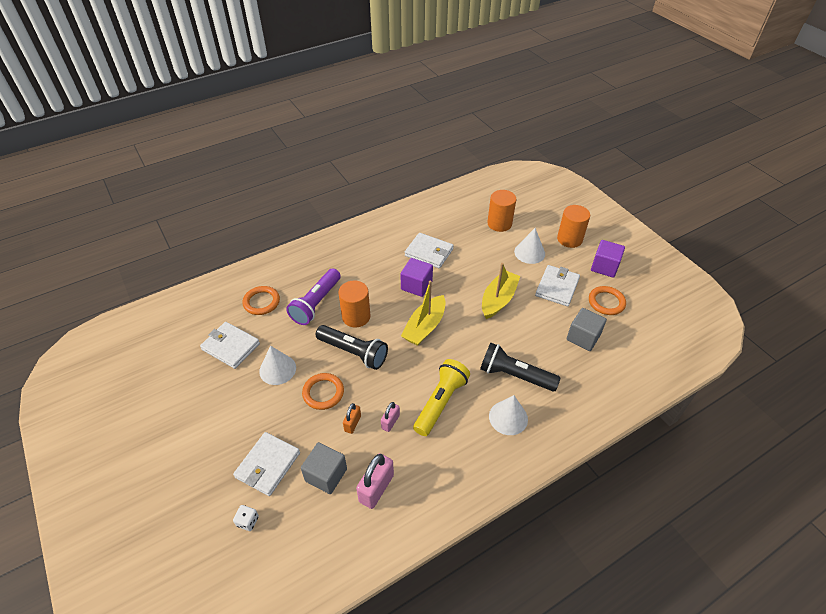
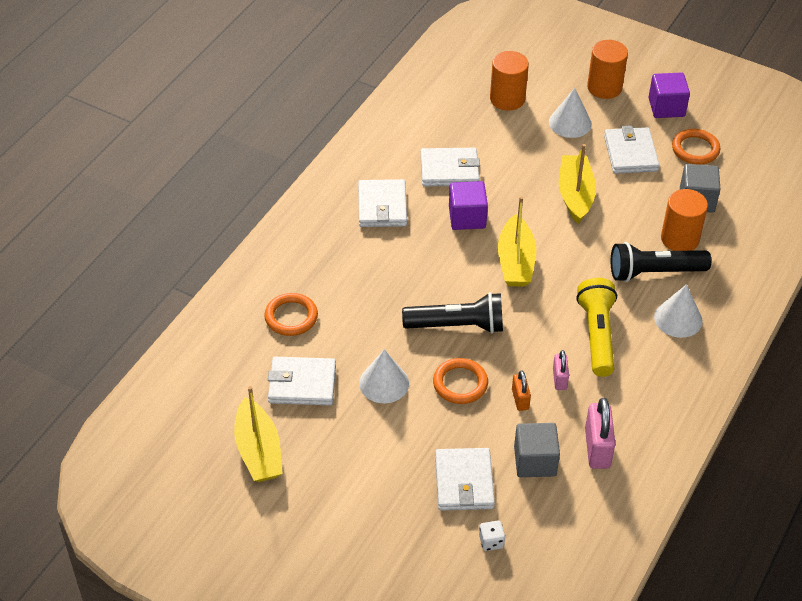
camera: 30 degrees left, 0 degrees up
purple flashlight [286,268,341,325] -> none
orange cylinder [338,280,371,328] -> orange cylinder moved to [661,189,708,251]
none -> yellow boat [234,386,283,482]
none -> white wallet [358,179,407,227]

